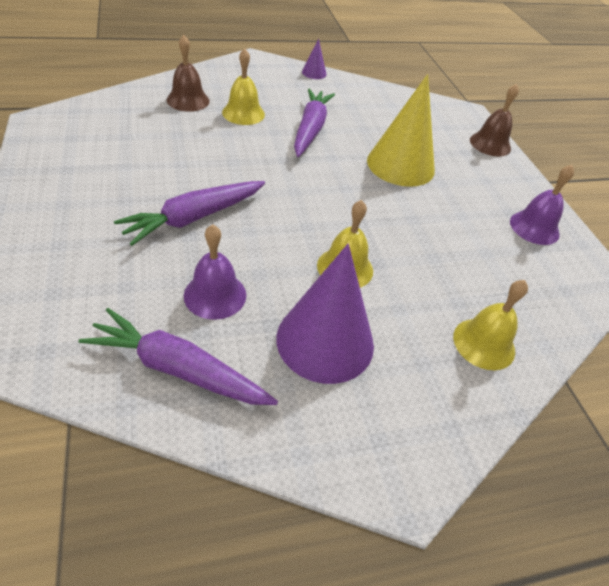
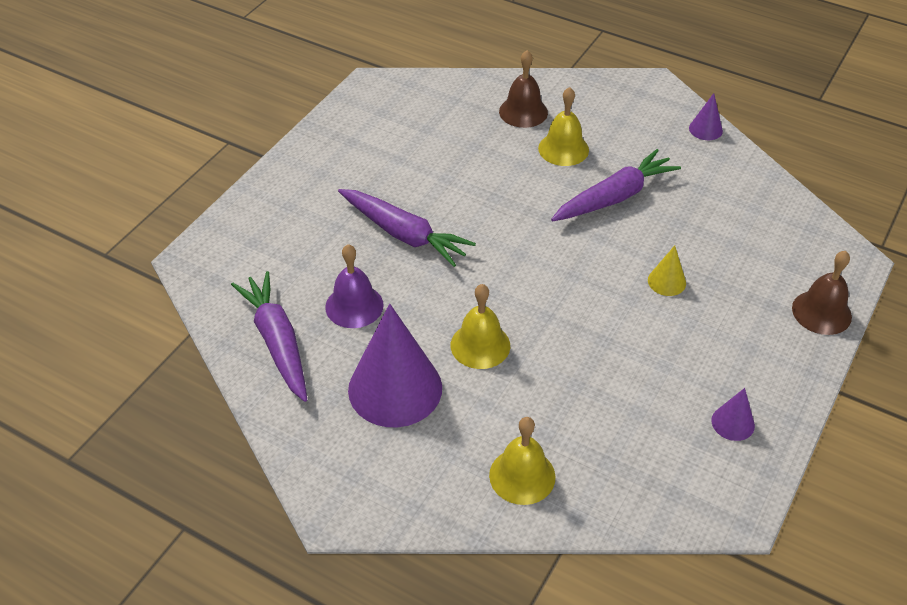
camera: 50 degrees right, 0 degrees up
purple carrot [114,181,265,246] -> purple carrot turned 150 degrees counterclockwise [338,189,476,267]
yellow cone [367,74,435,187] -> yellow cone [648,245,686,296], size x0.44
purple bell [510,165,574,245] -> purple cone [711,388,755,441]

